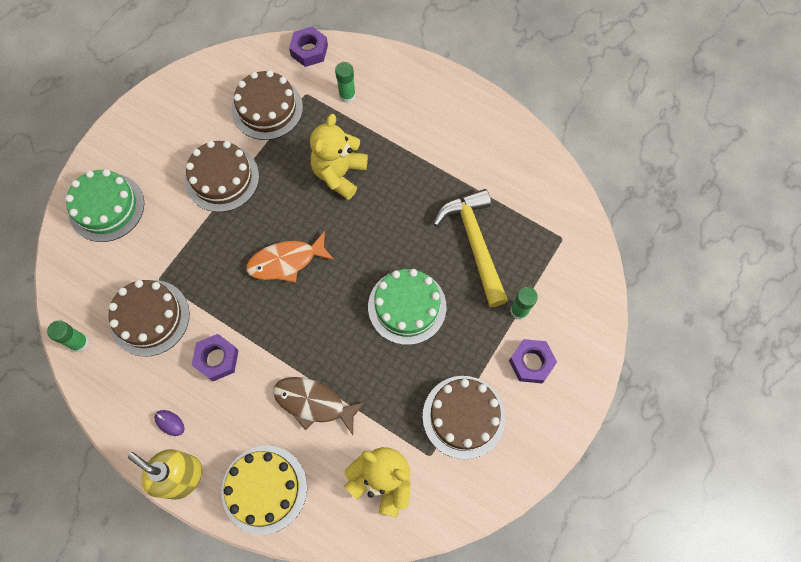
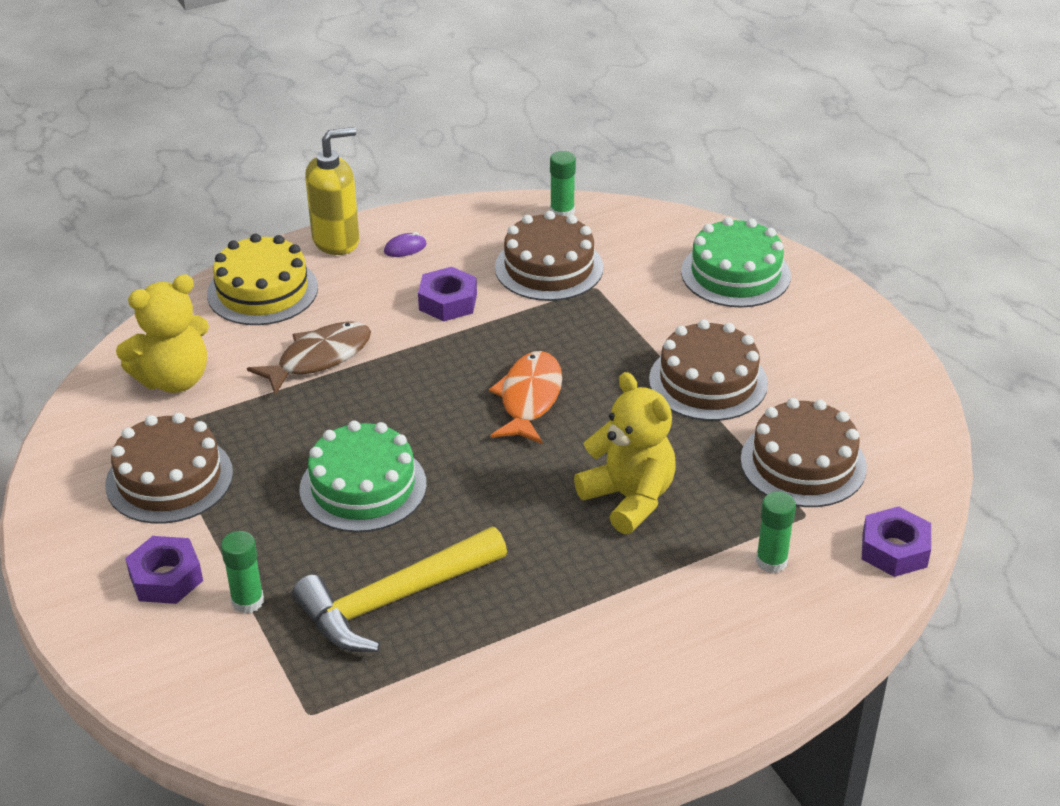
camera: 120 degrees right, 30 degrees down
yellow hammer [433,189,508,307] -> yellow hammer turned 135 degrees clockwise [292,527,507,652]

